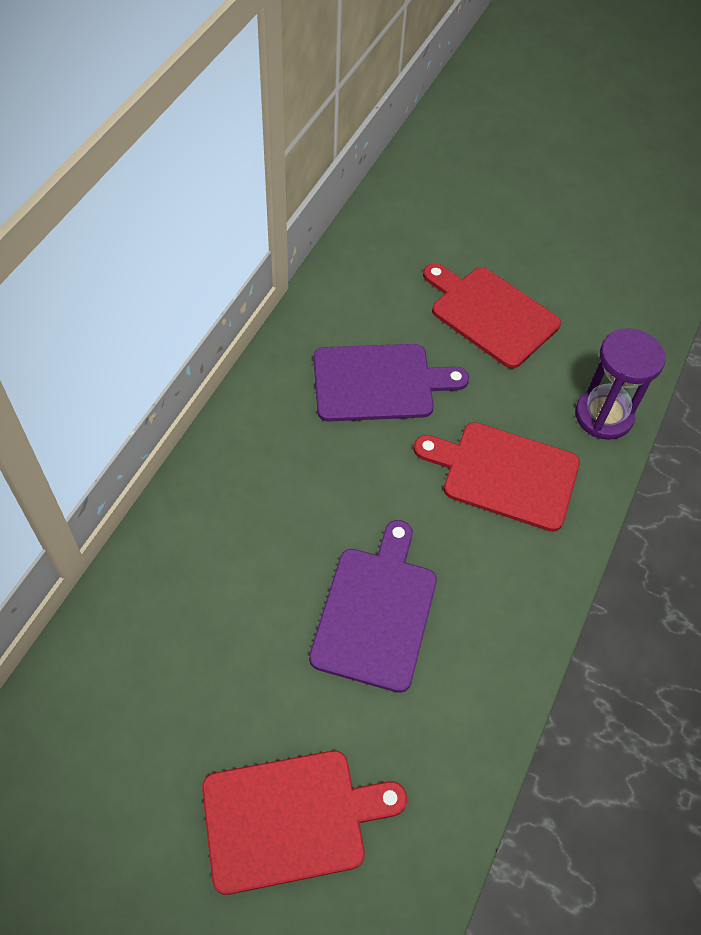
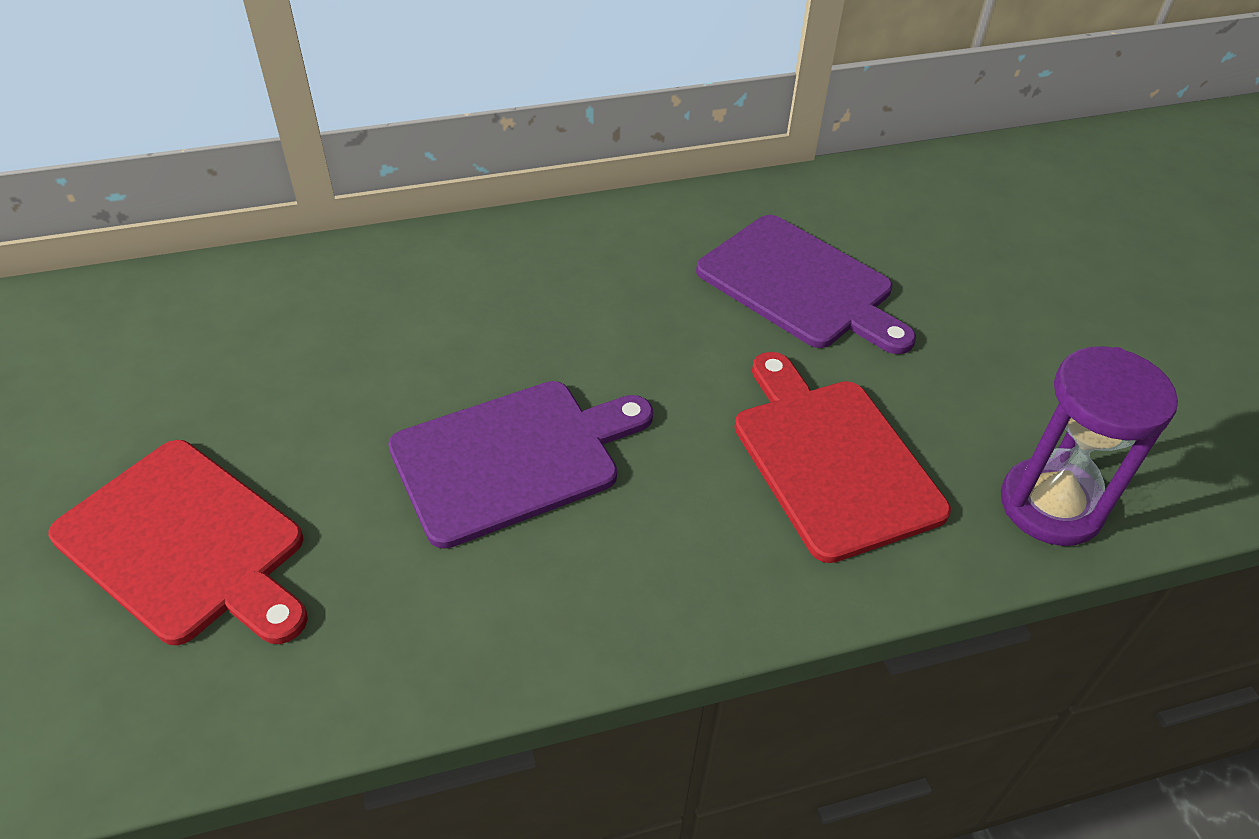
camera: 50 degrees right, 10 degrees down
red cutting board [423,263,561,369] -> none

